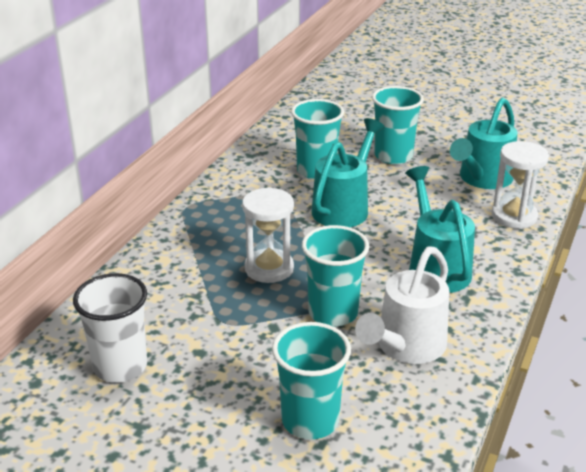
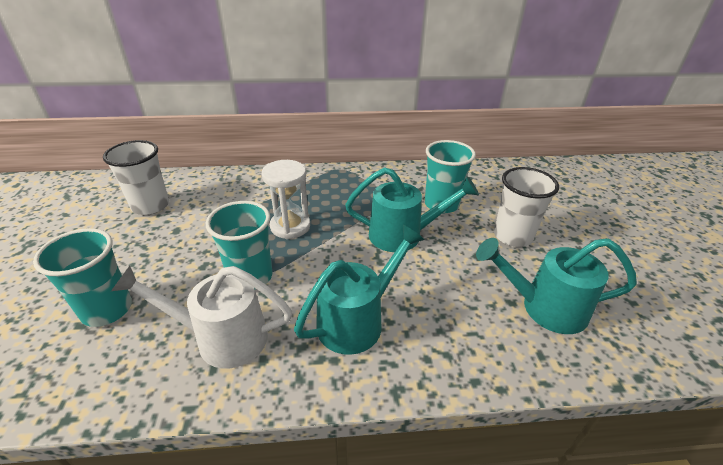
camera: 60 degrees right, 5 degrees up
turquoise cup [372,86,424,164] -> white cup [494,167,559,247]
white hourglass [492,141,549,229] -> none

